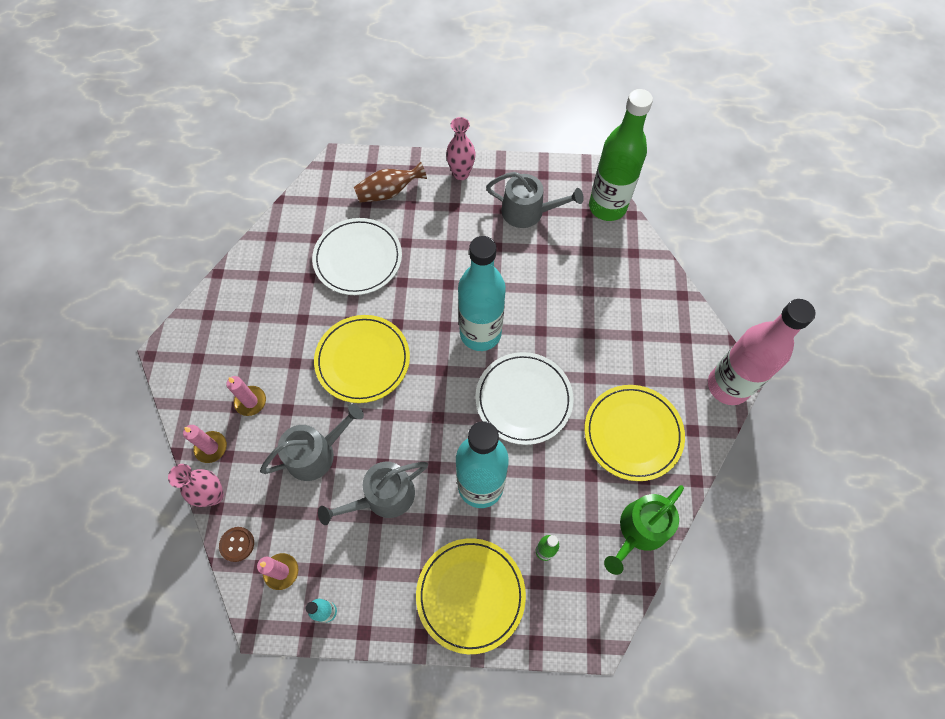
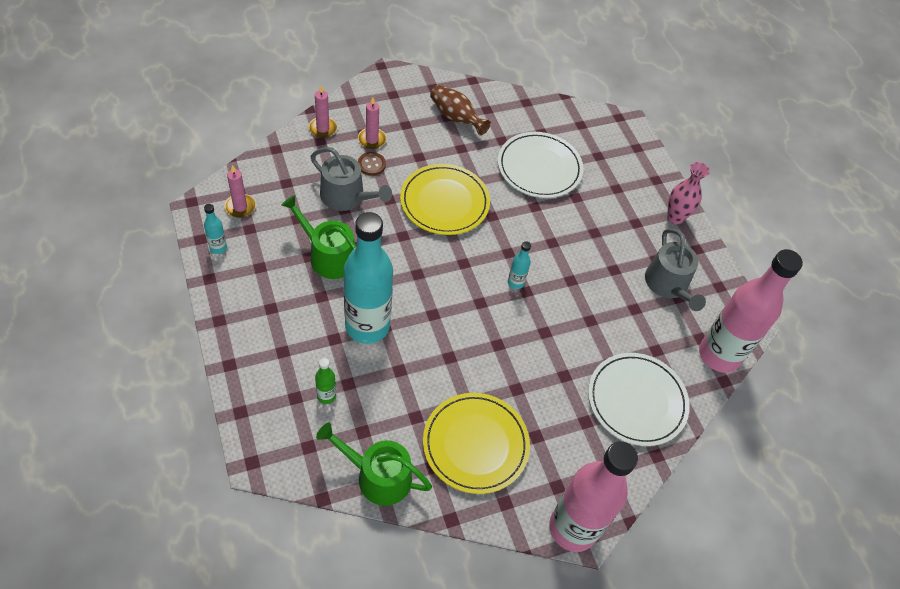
camera: 60 degrees right, 10 degrees down
pink vase [168,464,224,507] -> none
brown button [219,527,254,562] -> brown button moved to [358,152,386,176]
grey watering can [318,462,428,525] -> green watering can [281,195,357,279]
brown vase [354,162,427,203] -> brown vase moved to [430,85,491,136]
yellow plate [416,538,526,654] -> none
turquoise bottle [458,236,506,351] -> turquoise bottle [508,241,531,289], size x0.40
white plate [475,352,573,445] -> white plate moved to [588,353,690,446]
green bottle [589,89,653,221] -> pink bottle [699,249,803,373]

